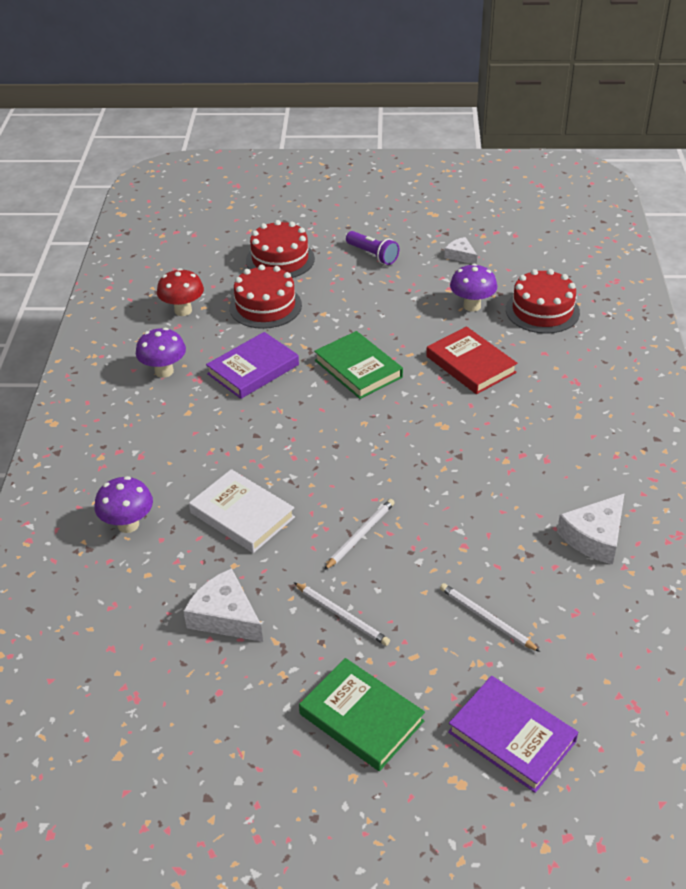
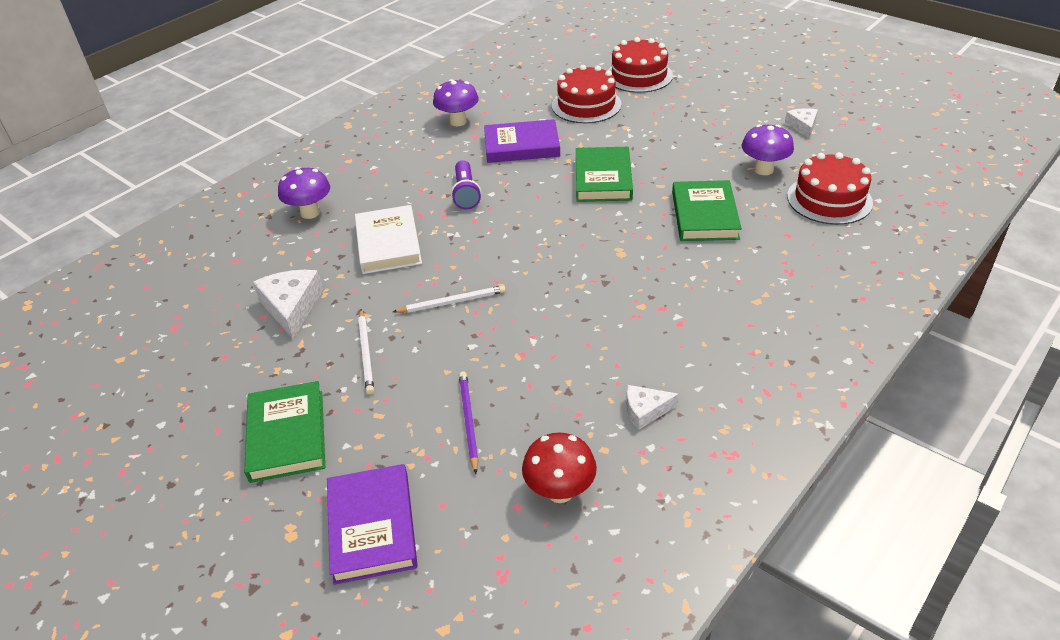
camera: 40 degrees right, 0 degrees up
red mushroom [157,268,204,316] -> red mushroom moved to [522,433,597,503]
purple flashlight [346,231,399,265] -> purple flashlight moved to [451,160,481,210]
red book [426,327,518,394] -> green book [672,180,742,241]
white pencil [440,583,540,652] -> purple pencil [459,372,479,474]
white cheese [557,493,625,564] -> white cheese [626,385,679,430], size x0.60

